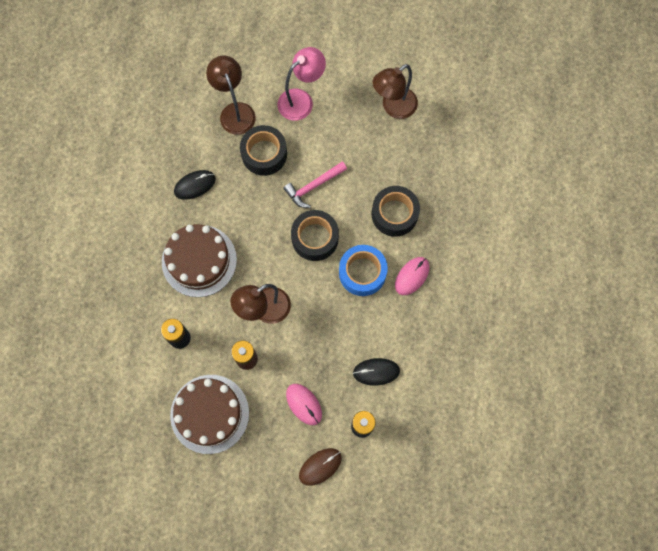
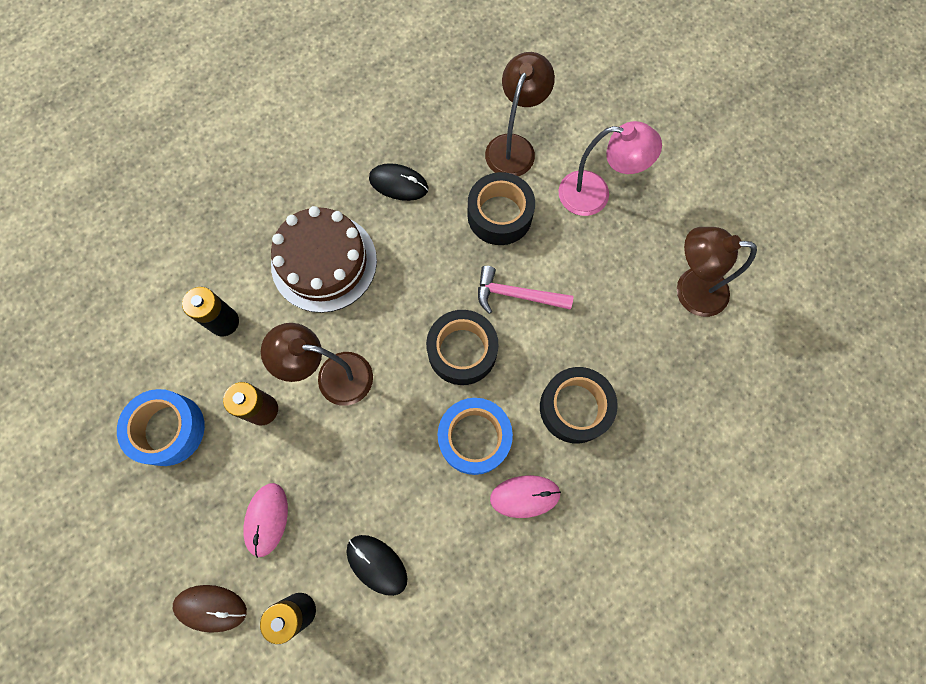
camera: 45 degrees right, 0 degrees up
brown cake [170,375,249,454] -> blue tape [117,389,205,466]

